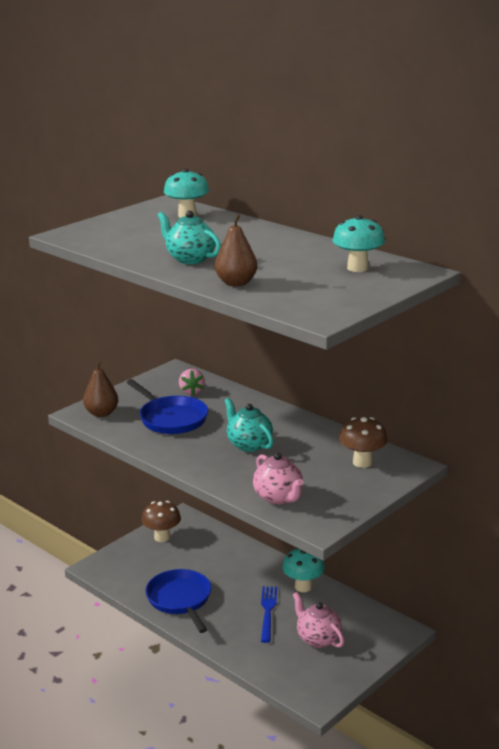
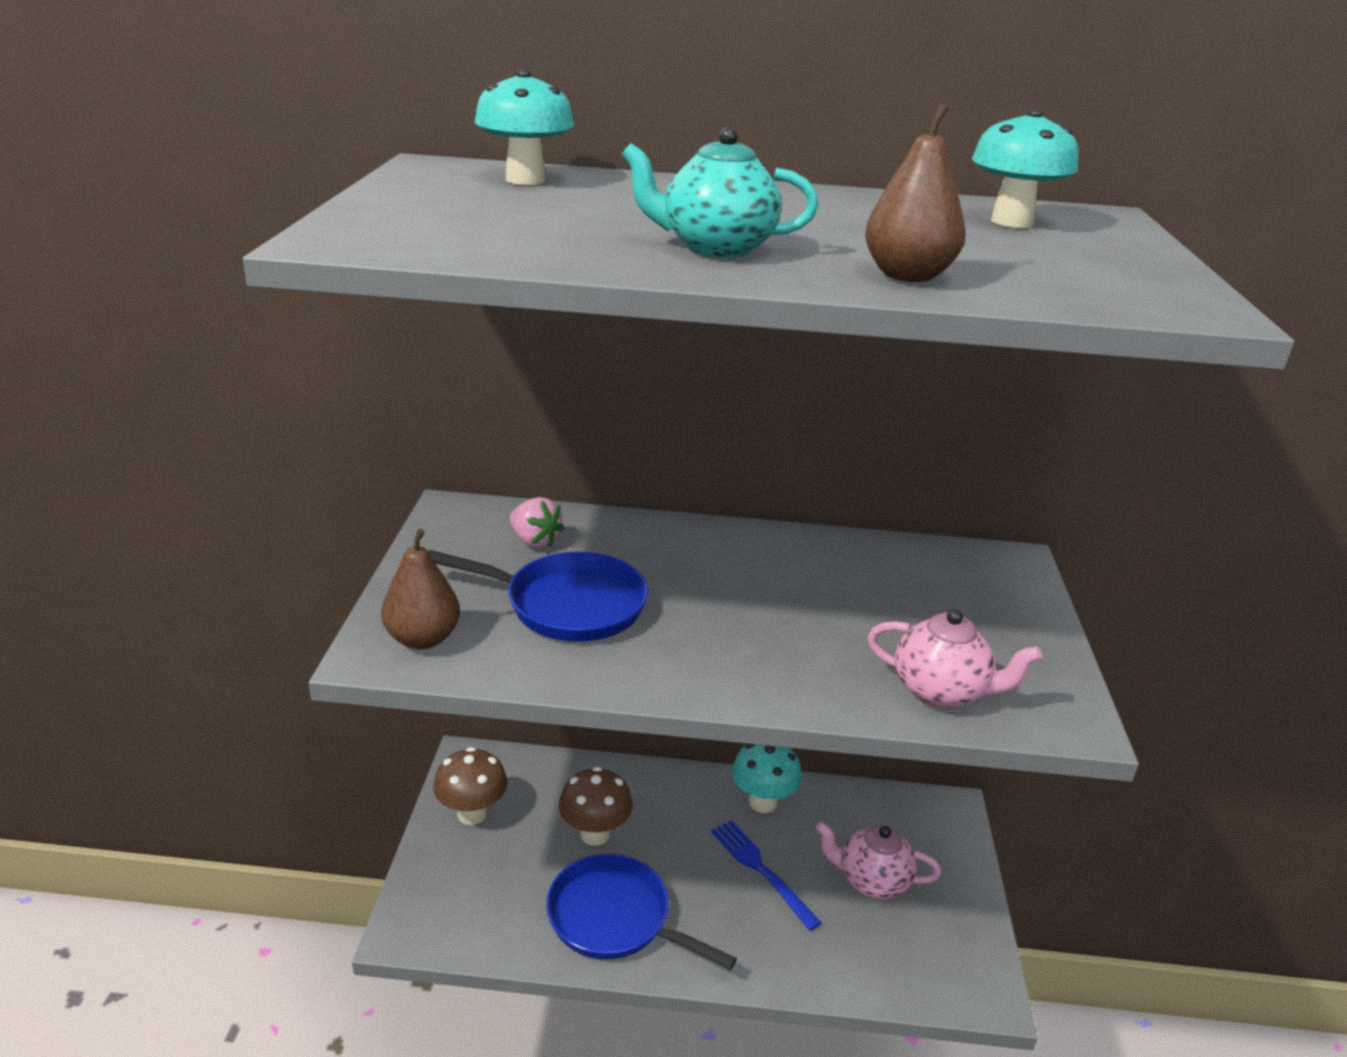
camera: 40 degrees left, 5 degrees up
turquoise teapot [224,398,273,452] -> none
brown mushroom [339,417,388,468] -> brown mushroom moved to [559,767,633,846]

